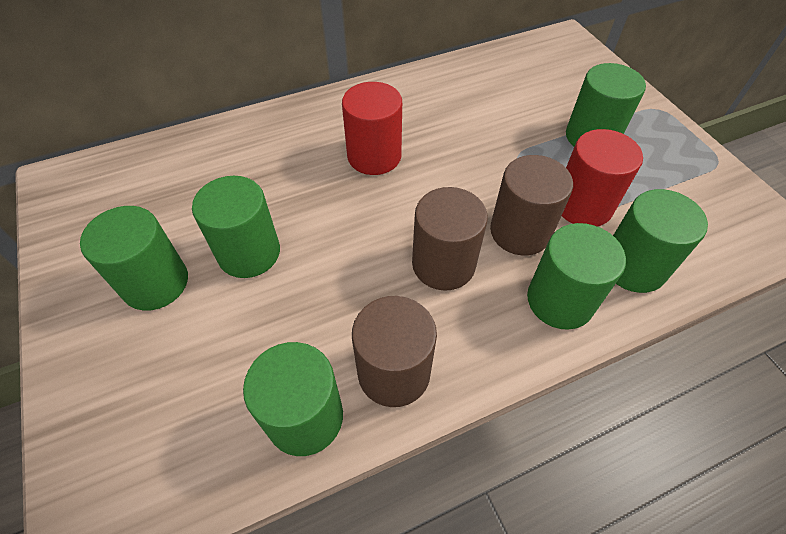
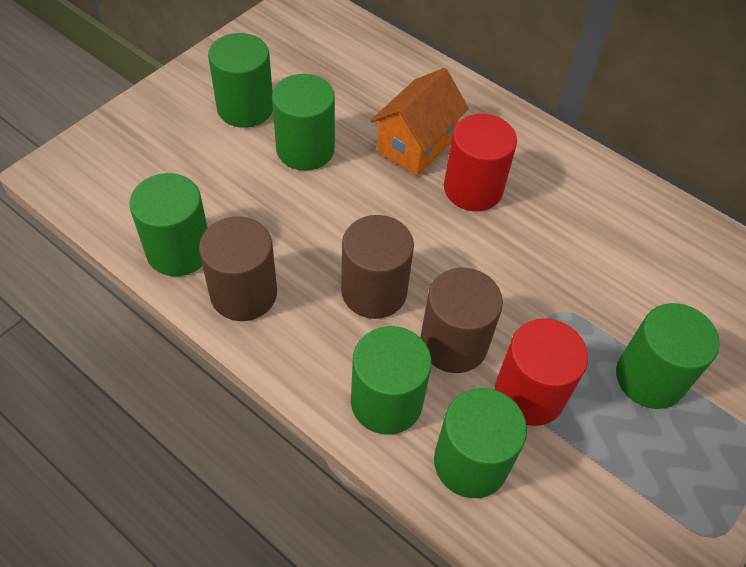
camera: 60 degrees right, 0 degrees up
none -> orange house [370,68,469,176]

